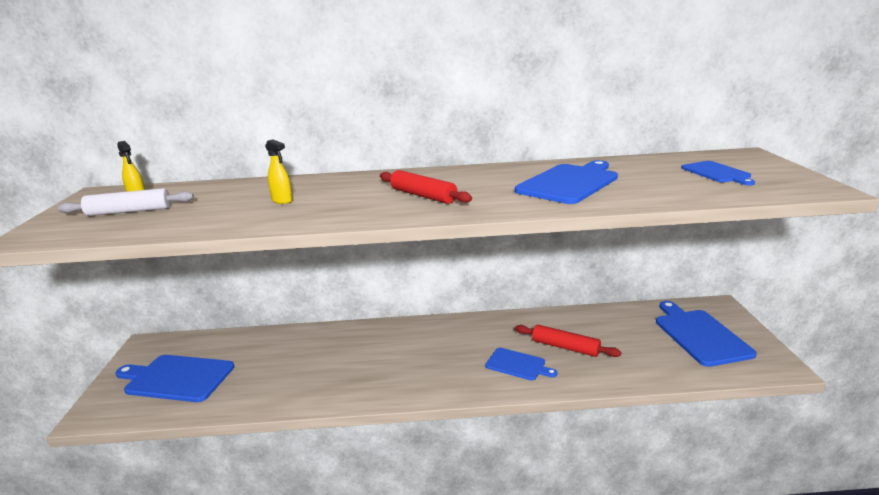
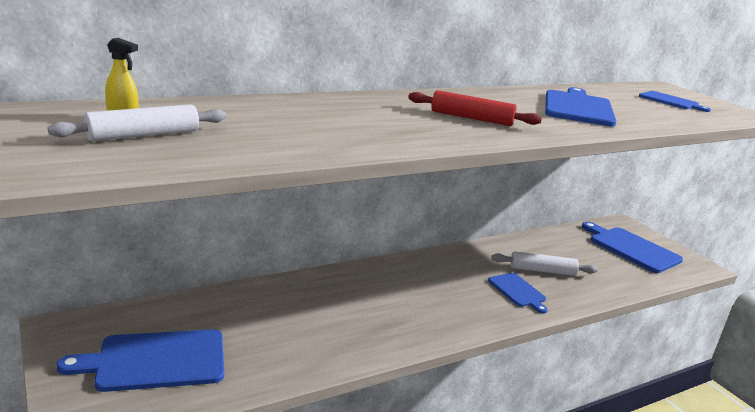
camera: 30 degrees left, 0 degrees up
yellow spray bottle [265,139,293,204] -> none
blue cutting board [485,348,557,381] -> blue cutting board turned 60 degrees clockwise [488,273,548,314]
red rolling pin [515,325,621,357] -> white rolling pin [491,251,598,276]

